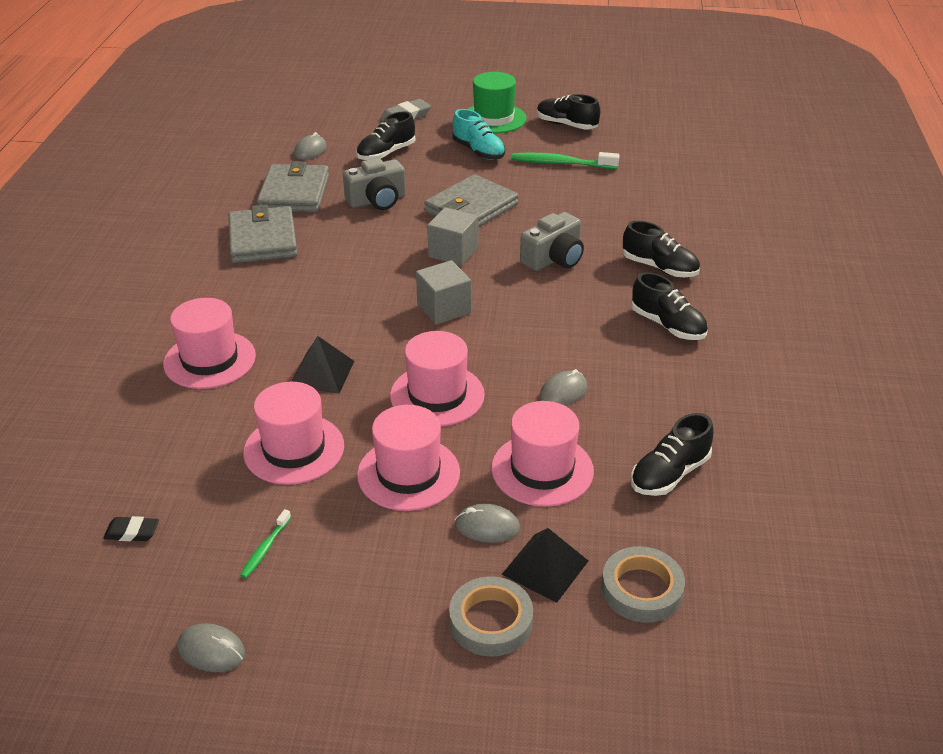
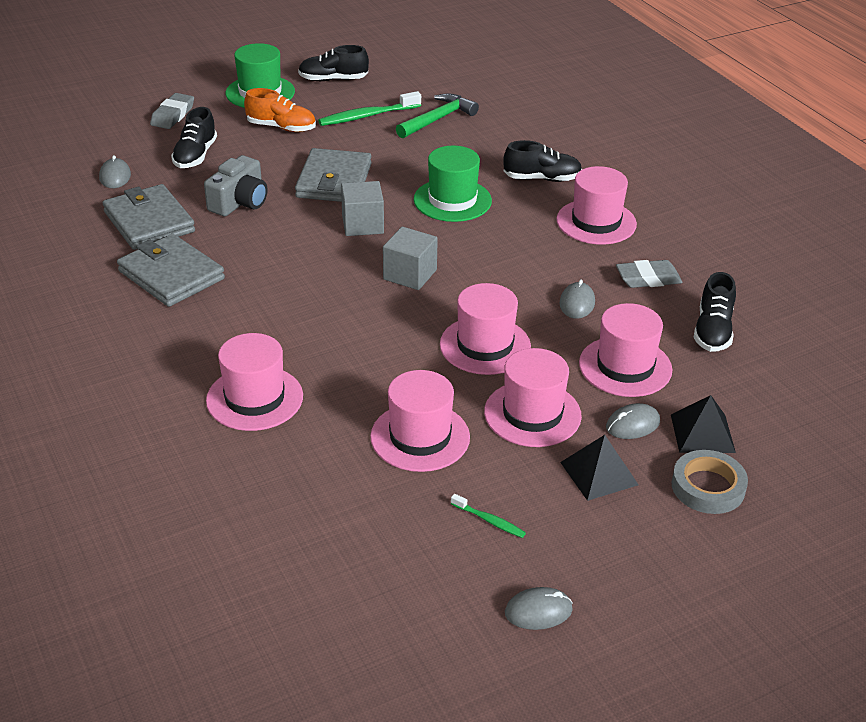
camera: 35 degrees left, 0 degrees up
black eraser [103,516,159,541] -> none
green toothbrush [240,509,291,578] -> green toothbrush turned 45 degrees counterclockwise [451,494,526,538]
black pyramid [291,336,354,394] -> black pyramid moved to [560,435,639,501]
turquoise shoe [452,109,505,160] -> orange shoe [244,88,316,132]
grey camera [520,212,584,271] -> green hat [414,146,492,222]
grey tape [601,546,685,623] -> none
black shoe [631,272,708,340] -> pink hat [556,166,637,245]
none -> green hammer [396,93,479,138]
none -> grey eraser [616,260,683,288]

